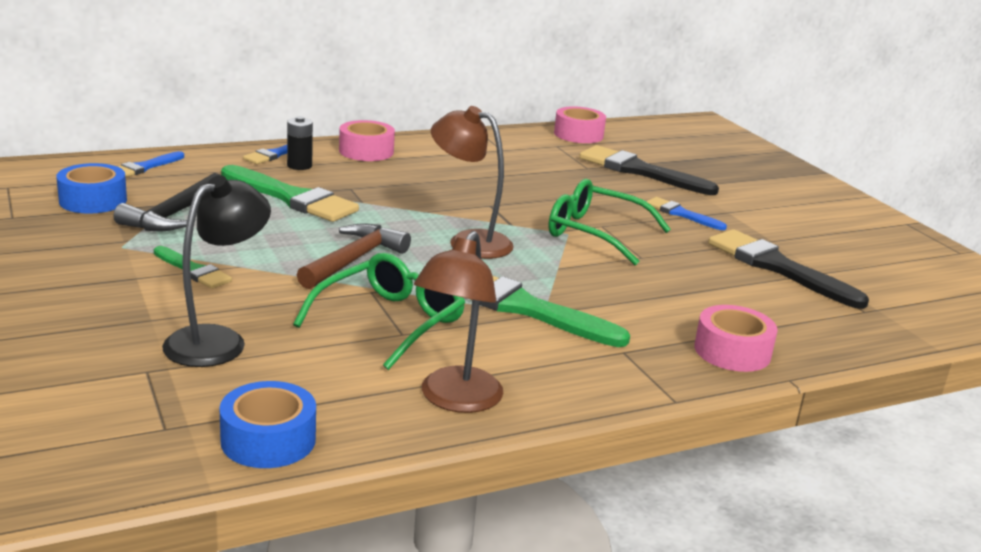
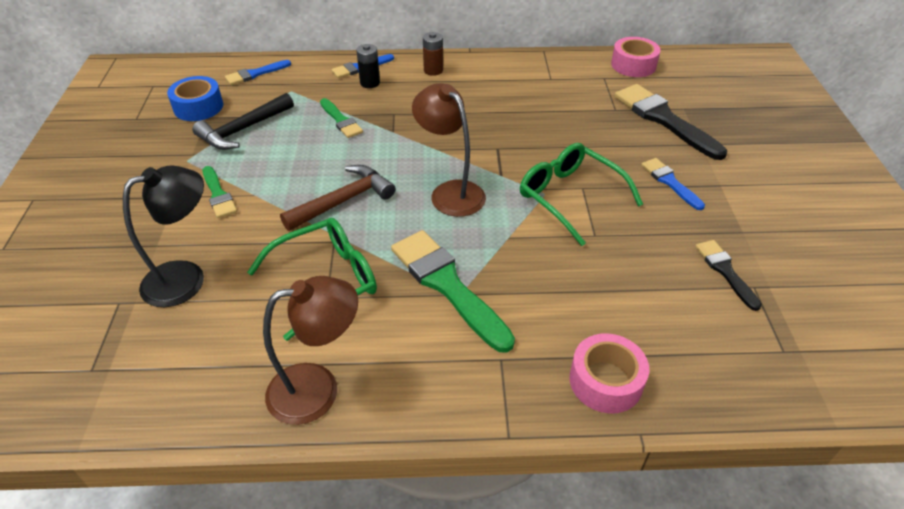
camera: 25 degrees right, 20 degrees up
blue tape [219,381,316,468] -> none
green brush [221,165,359,222] -> green brush [320,98,363,138], size x0.55
pink tape [339,120,395,161] -> brown battery [423,32,443,76]
brown lamp [414,231,503,413] -> brown lamp turned 150 degrees counterclockwise [263,276,358,425]
black brush [708,229,869,309] -> black brush [695,240,762,311], size x0.55

